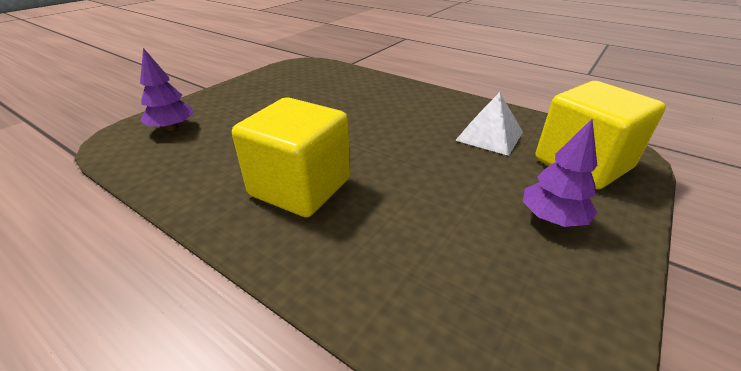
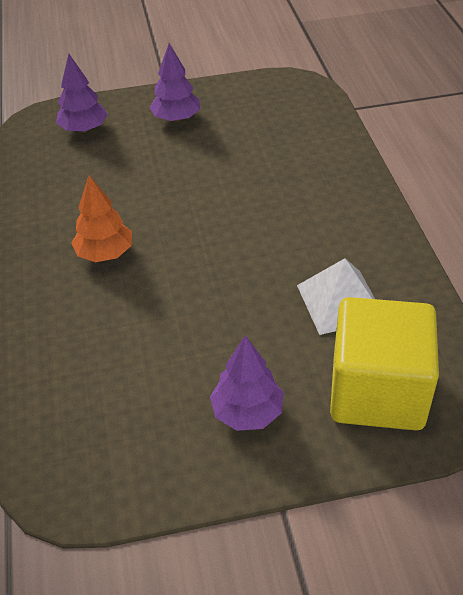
camera: 45 degrees right, 10 degrees up
yellow cube [232,97,351,217] -> orange tree [71,175,132,262]
none -> purple tree [149,43,200,122]

